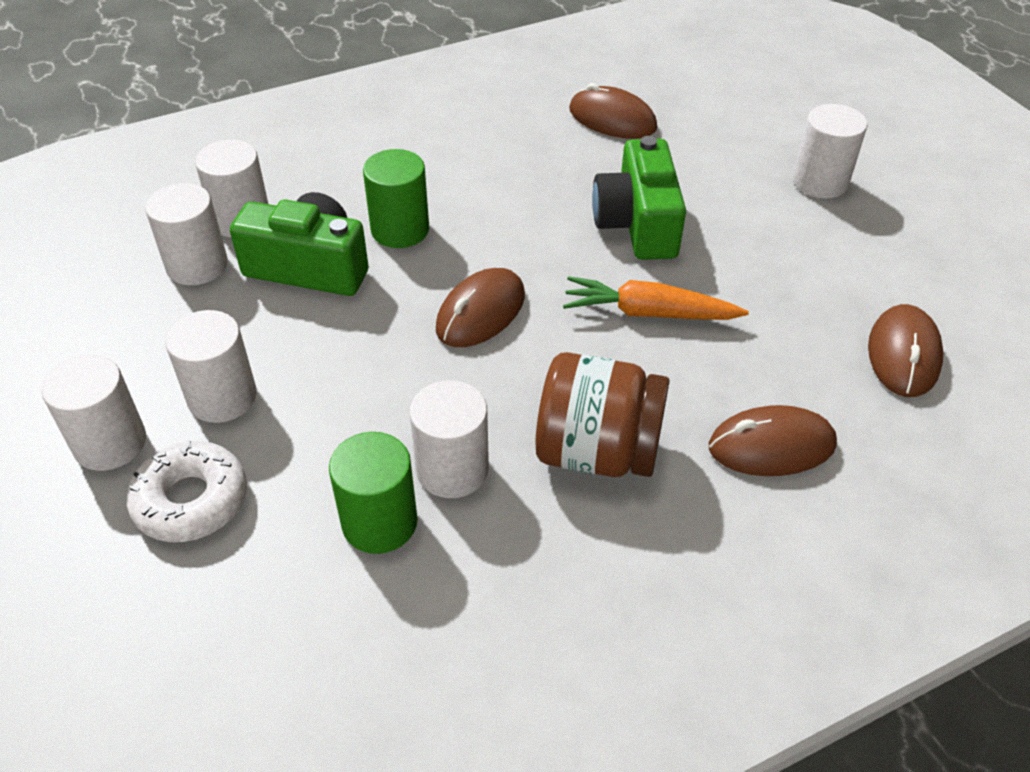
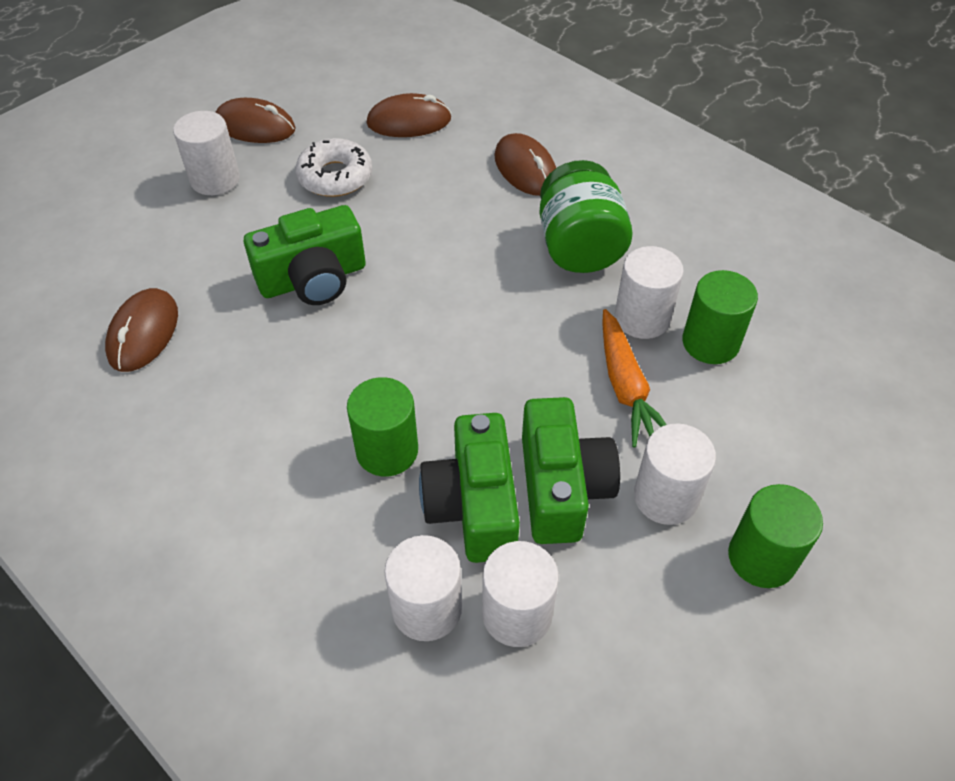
camera: 110 degrees left, 5 degrees up
white cylinder [42,354,146,471] -> green cylinder [728,484,823,588]
white donut [127,440,247,542] -> white donut moved to [295,138,372,197]
brown mouse [436,268,525,347] -> brown mouse moved to [215,98,296,143]
brown jar [535,352,670,477] -> green jar [539,160,632,273]
orange carrot [563,276,749,320] -> orange carrot moved to [602,309,667,448]
none -> green camera [522,397,620,544]

